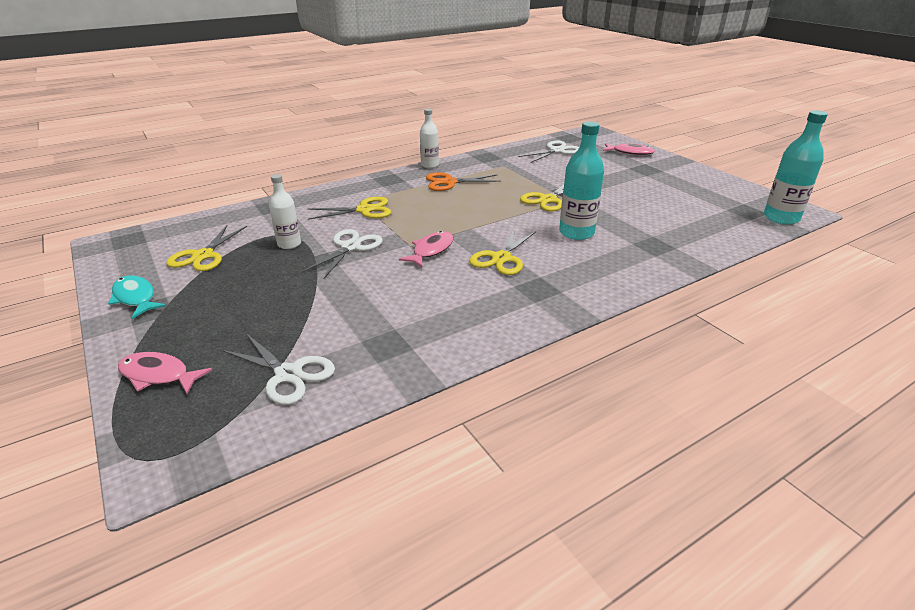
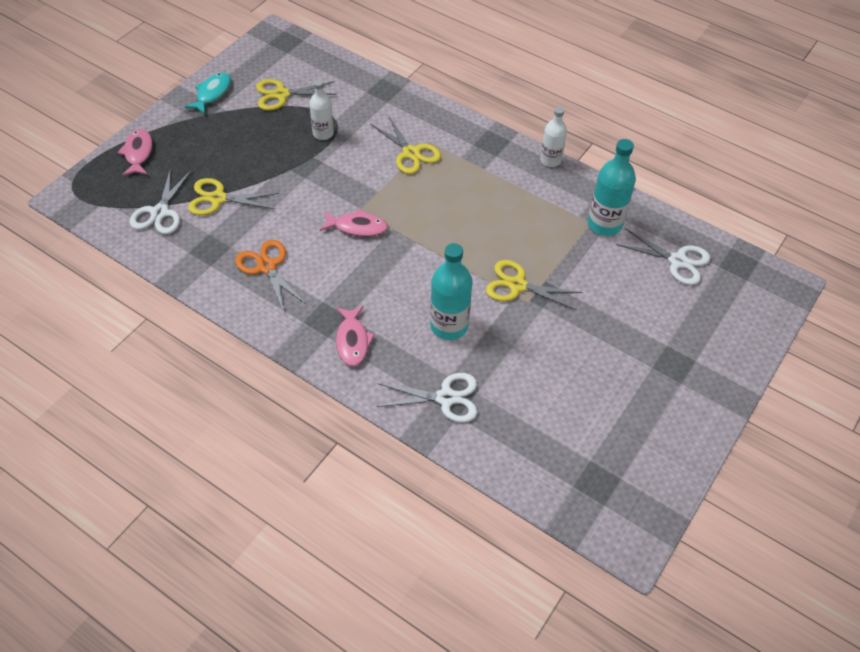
camera: 65 degrees right, 20 degrees up
white scissors [302,229,383,280] -> white scissors moved to [376,373,477,423]
orange scissors [426,172,501,191] -> orange scissors moved to [235,240,306,312]
yellow scissors [469,228,536,275] -> yellow scissors moved to [188,178,279,216]
pink fish [603,143,655,155] -> pink fish moved to [336,306,375,366]
turquoise bottle [764,110,828,225] -> turquoise bottle moved to [588,139,636,236]

